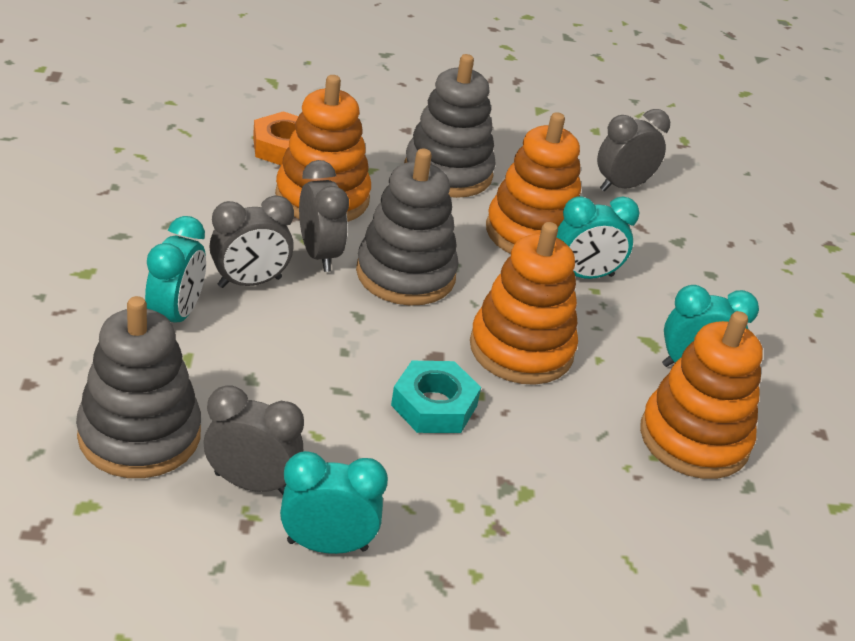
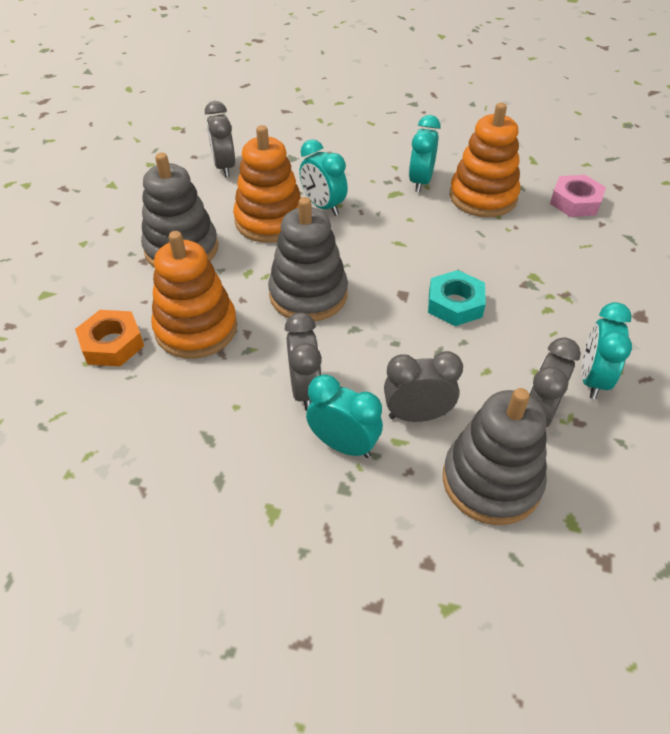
camera: 70 degrees left, 10 degrees up
grey clock [299,160,349,272] -> grey clock moved to [384,351,463,422]
orange stacking toy [470,222,578,385] -> none
turquoise clock [557,196,640,279] -> turquoise clock turned 135 degrees clockwise [299,139,348,216]
none -> pink nut [550,175,606,217]

